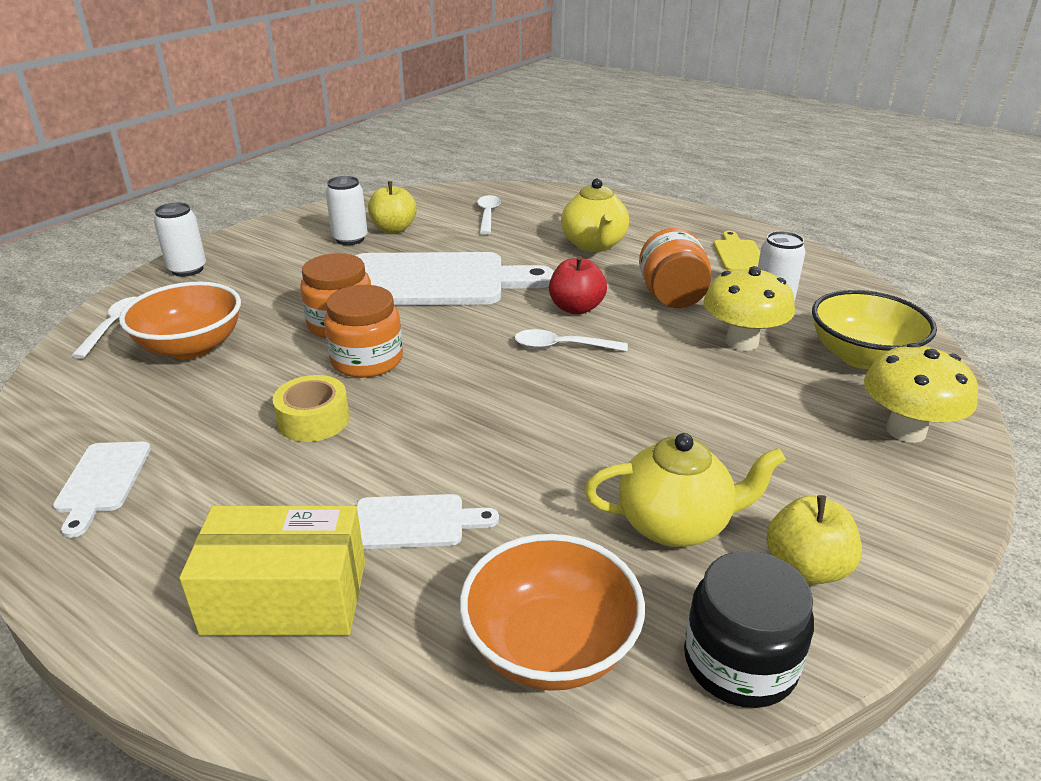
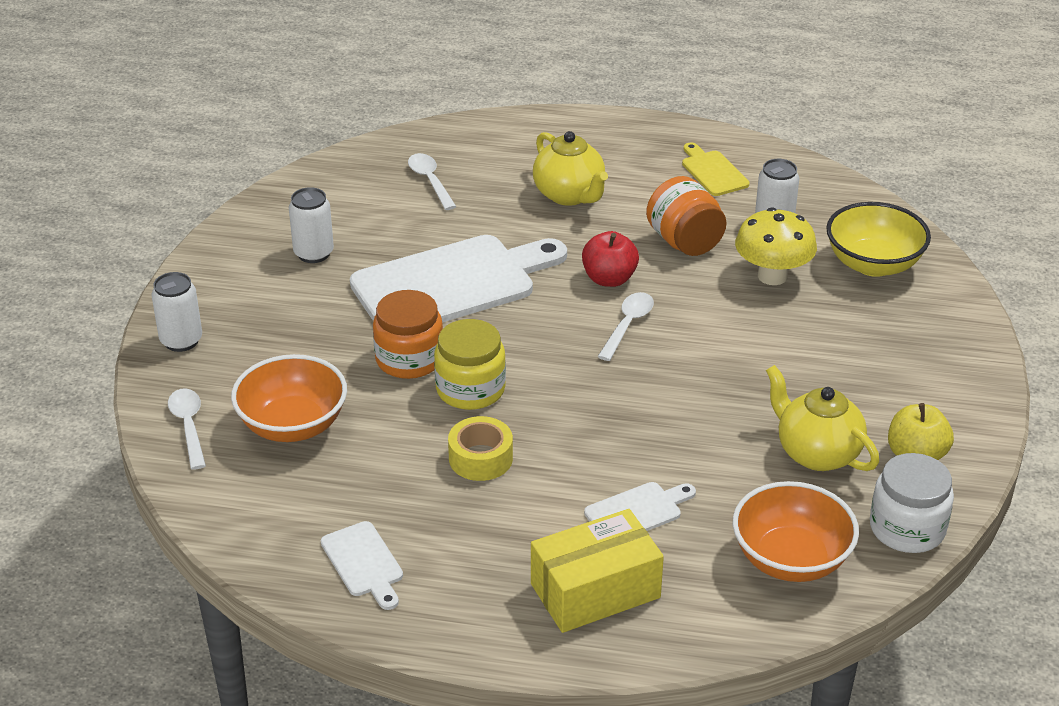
camera: 25 degrees left, 5 degrees up
orange jar [324,285,403,378] -> yellow jar [434,319,506,410]
yellow apple [368,181,417,233] -> none
white spoon [515,329,628,352] -> white spoon turned 135 degrees clockwise [597,292,654,361]
yellow teapot [584,433,786,547] -> yellow teapot turned 105 degrees counterclockwise [766,365,879,471]
black jar [684,551,814,708] -> white jar [870,453,954,553]
yellow mushroom [864,343,978,443] -> none

